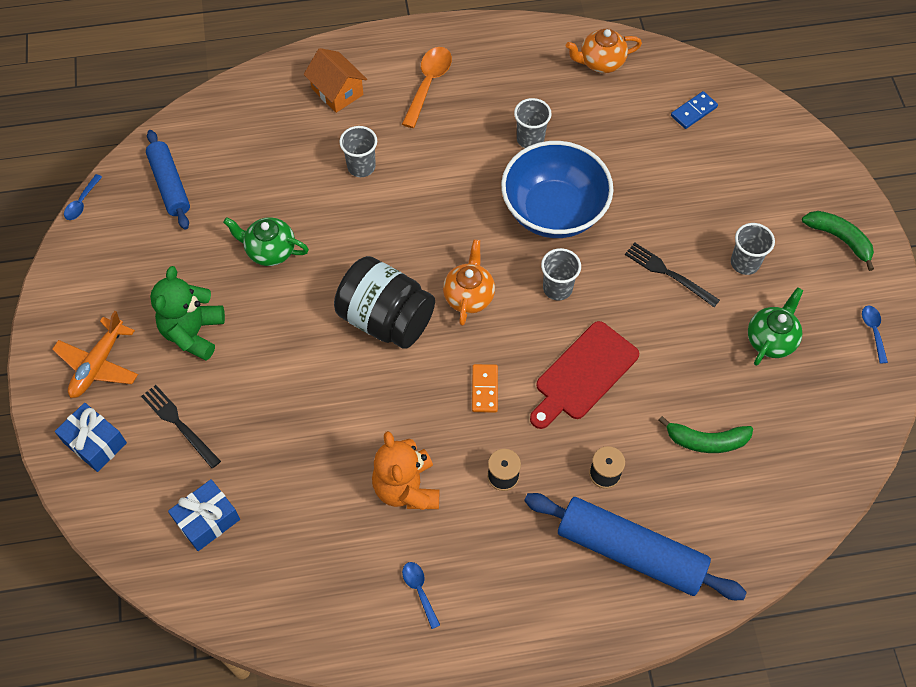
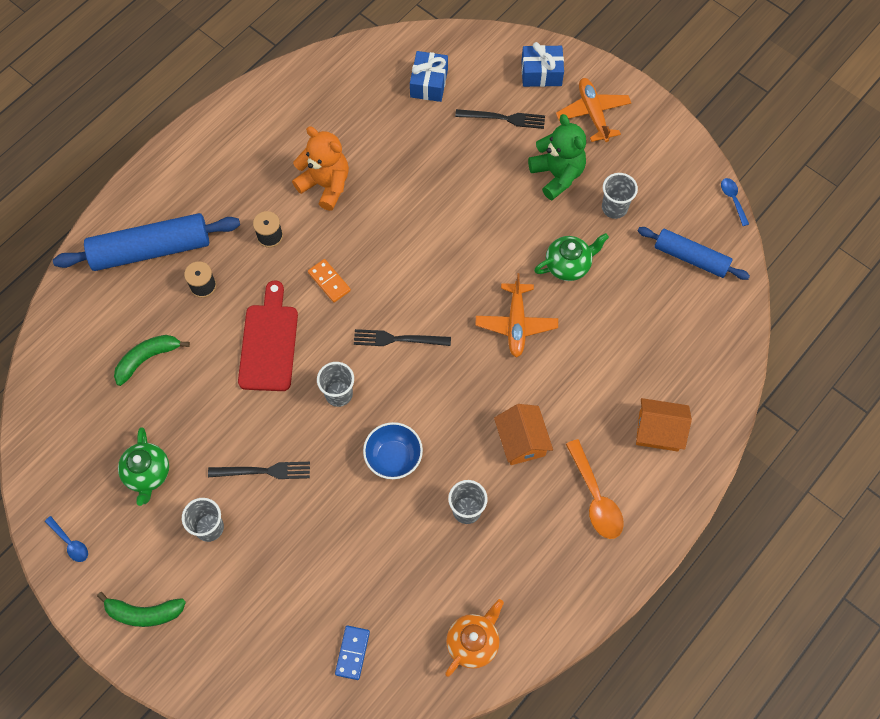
camera: 140 degrees right, 5 degrees up
black jar [334,256,435,349] -> none
grey cup [339,126,377,177] -> grey cup moved to [602,173,638,219]
blue spoon [402,562,440,629] -> none
orange teapot [443,240,495,326] -> black fork [354,329,451,346]
blue bowl [501,141,613,238] -> blue bowl [363,422,423,479], size x0.54
none -> orange plane [475,273,558,358]
none -> orange house [494,404,553,465]

